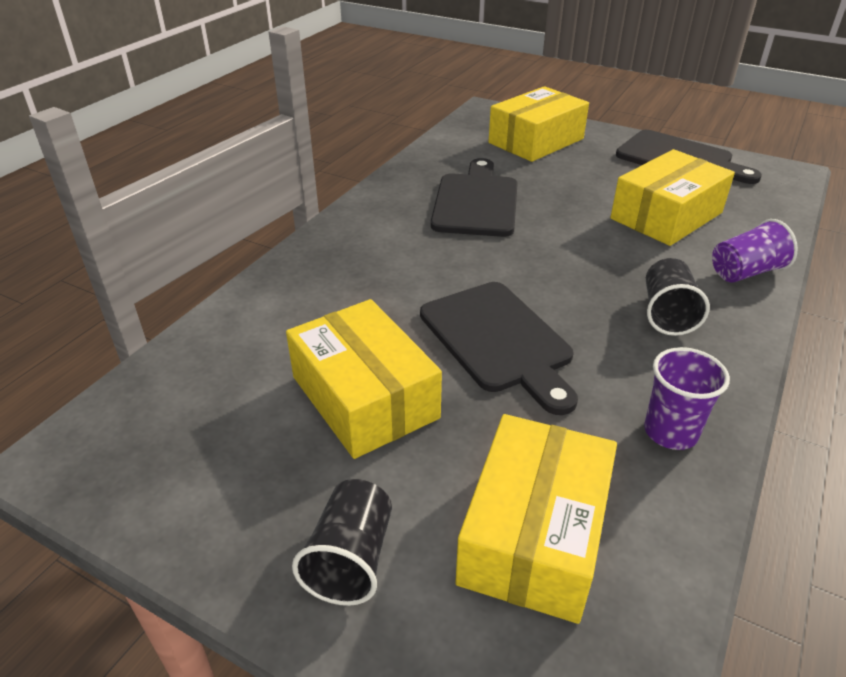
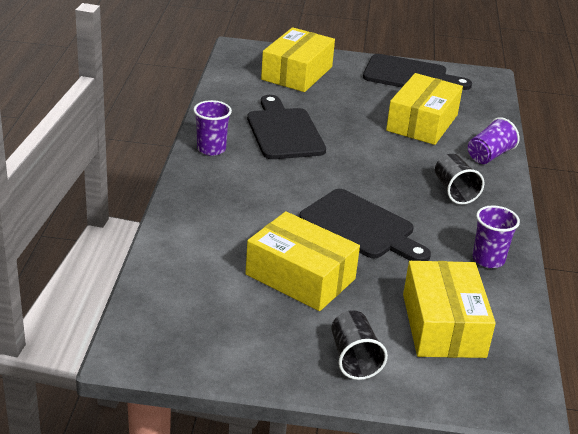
camera: 25 degrees left, 5 degrees down
none -> purple cup [193,100,232,156]

